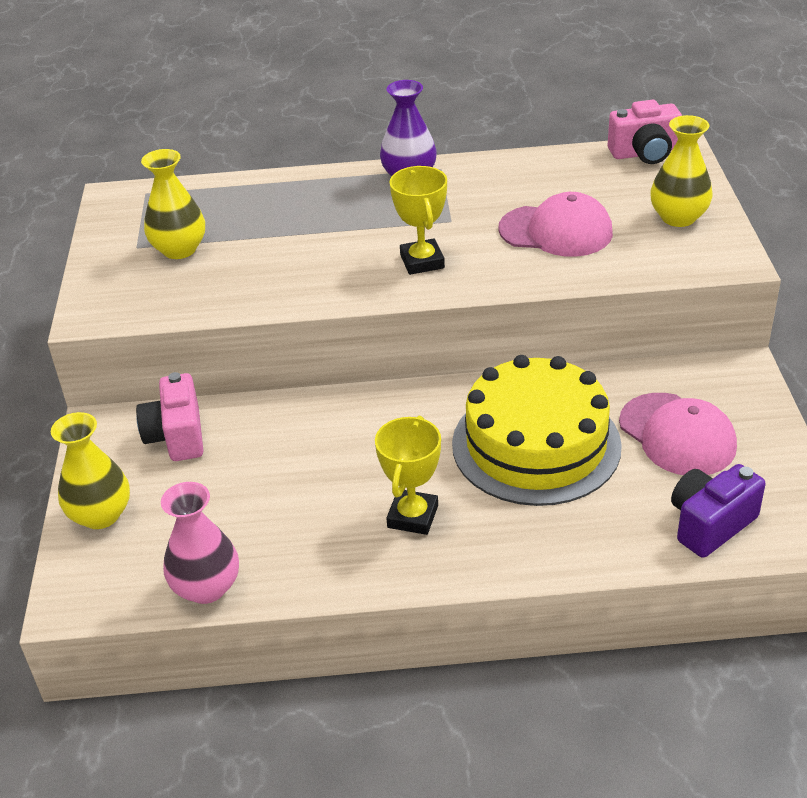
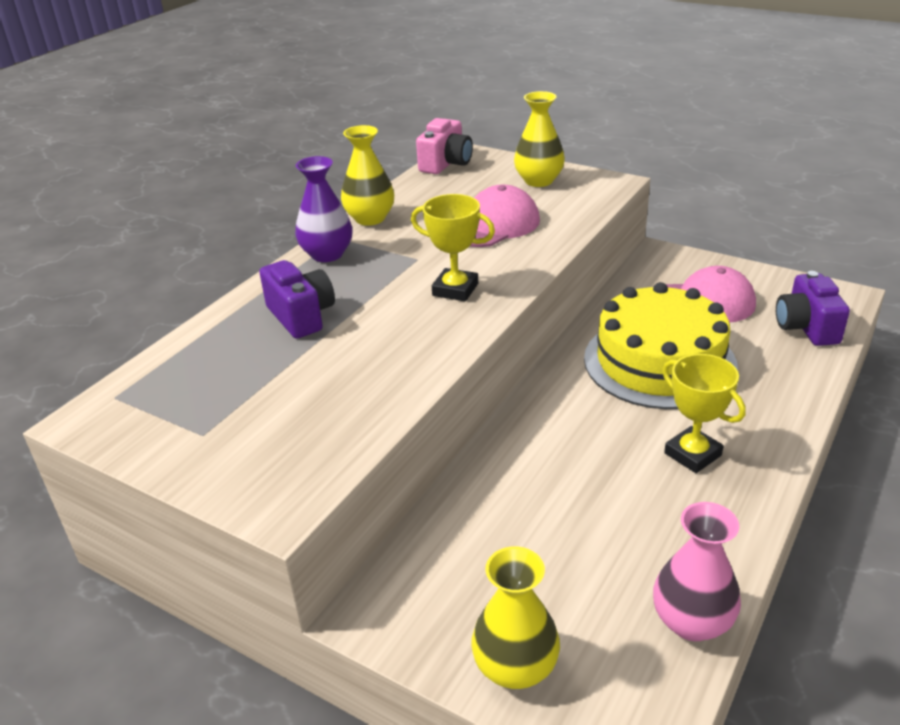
camera: 55 degrees left, 5 degrees down
pink camera [136,372,203,461] -> none
yellow vase [141,149,205,259] -> yellow vase moved to [341,125,394,226]
none -> purple camera [259,260,335,339]

